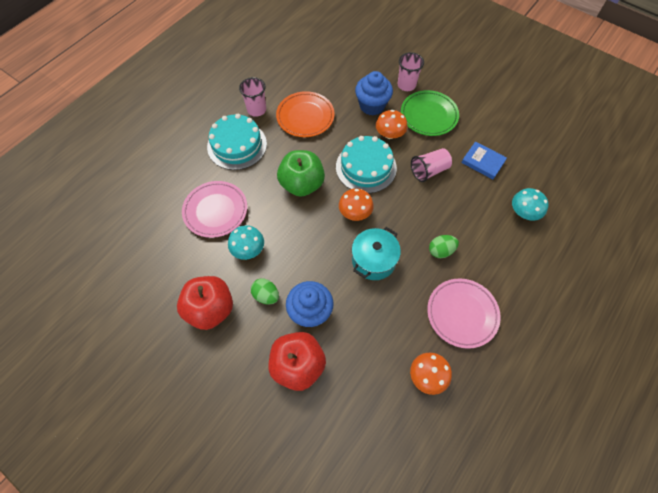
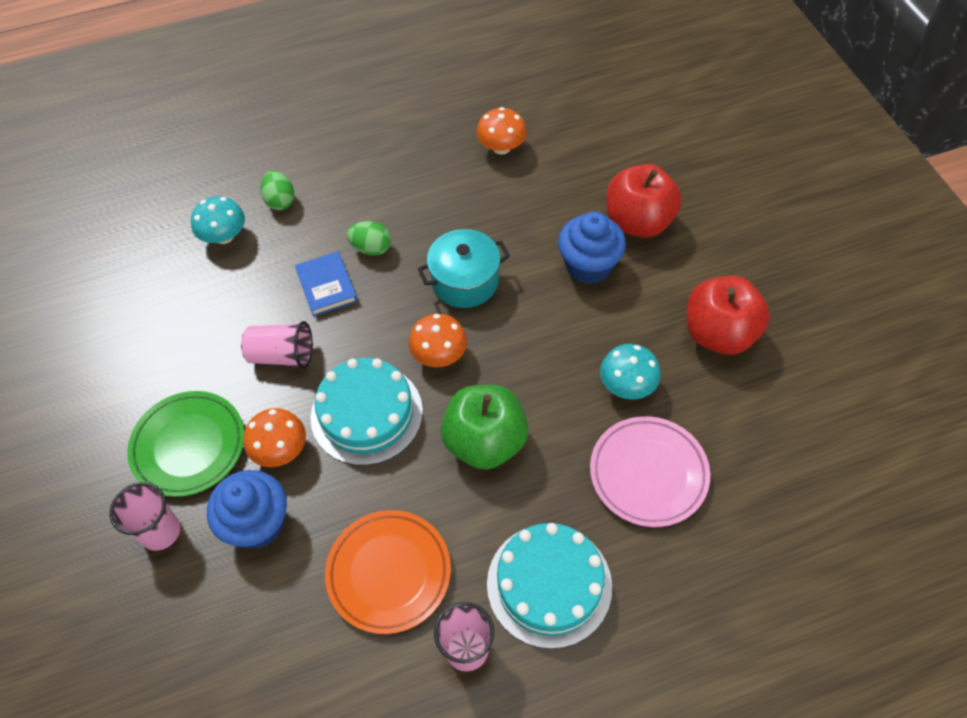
camera: 145 degrees left, 5 degrees down
green egg [251,278,279,305] -> green egg moved to [261,171,294,210]
pink plate [427,278,501,349] -> none
blue book [461,141,507,179] -> blue book moved to [295,251,358,317]

